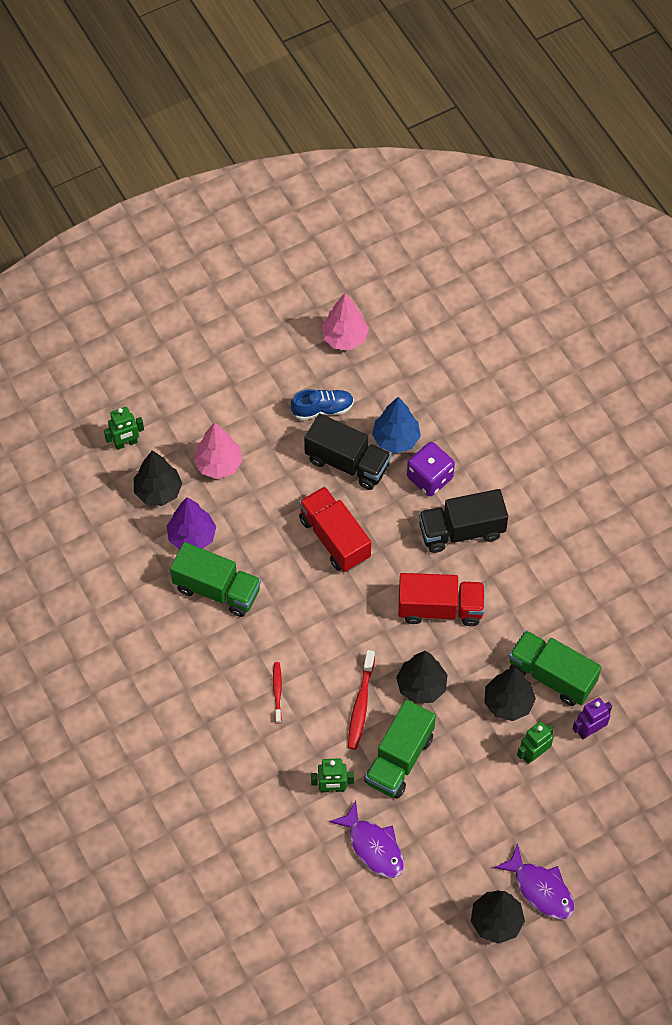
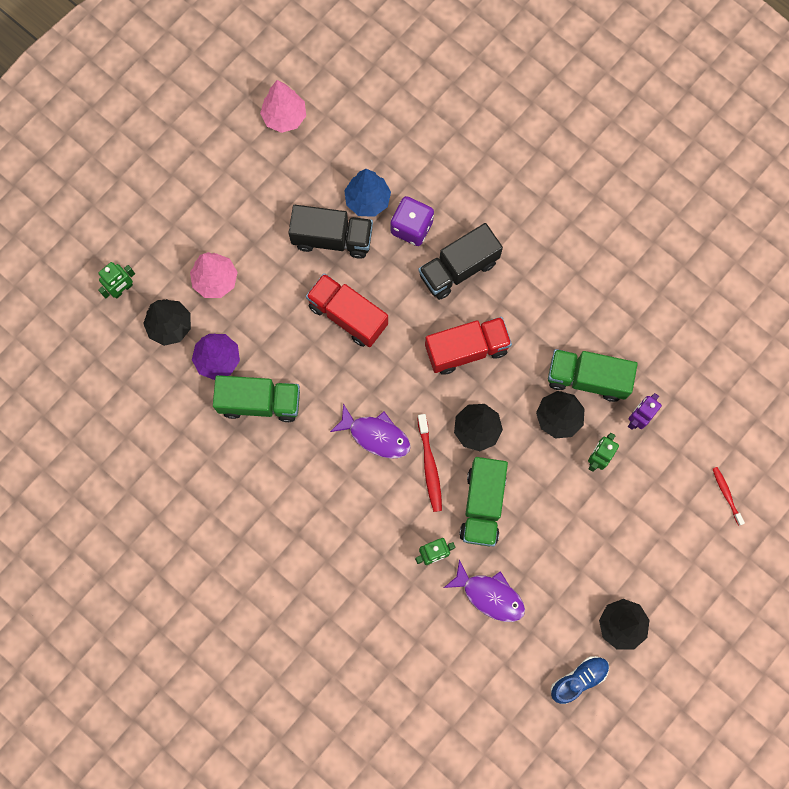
camera: 20 degrees left, 15 degrees up
red toothbrush [273,662,282,723] -> red toothbrush moved to [713,467,745,526]
blue shoe [291,389,354,420] -> blue shoe moved to [551,656,609,704]
purple fish [494,844,575,920] -> purple fish moved to [330,404,411,459]

